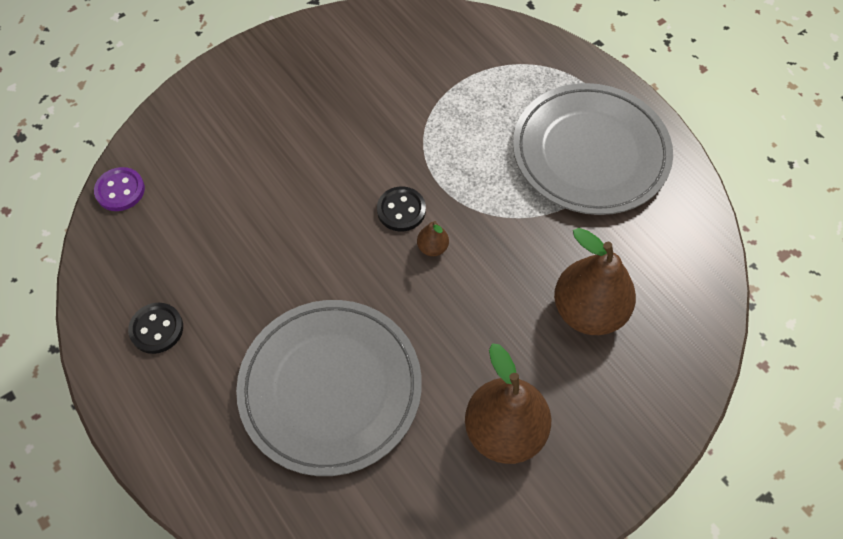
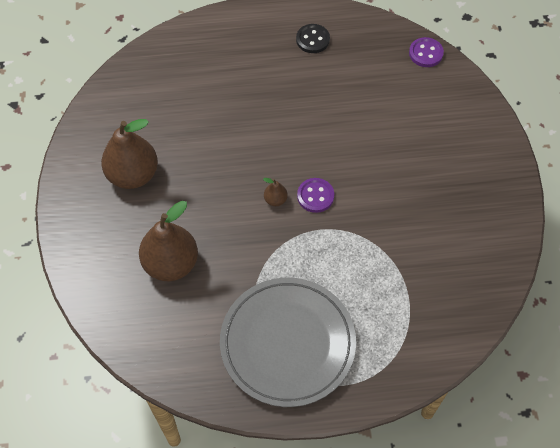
camera: 120 degrees right, 0 degrees up
grey plate [236,300,422,476] -> none
black button [377,186,426,231] -> purple button [297,178,334,213]

